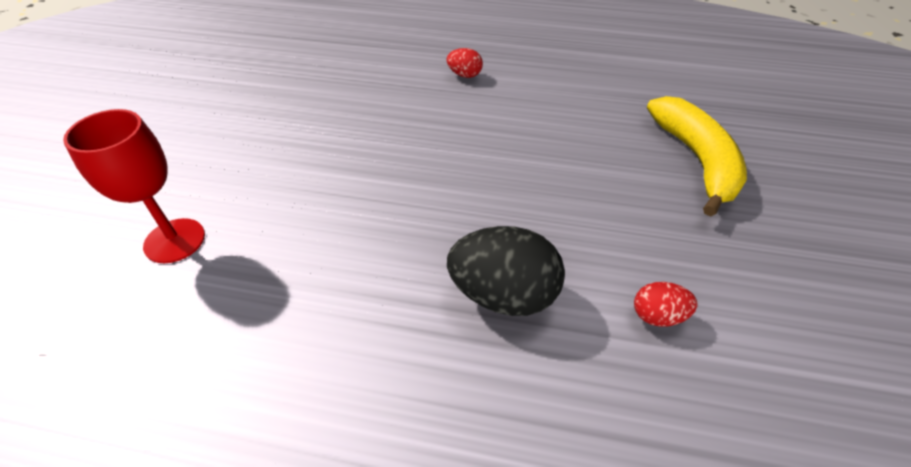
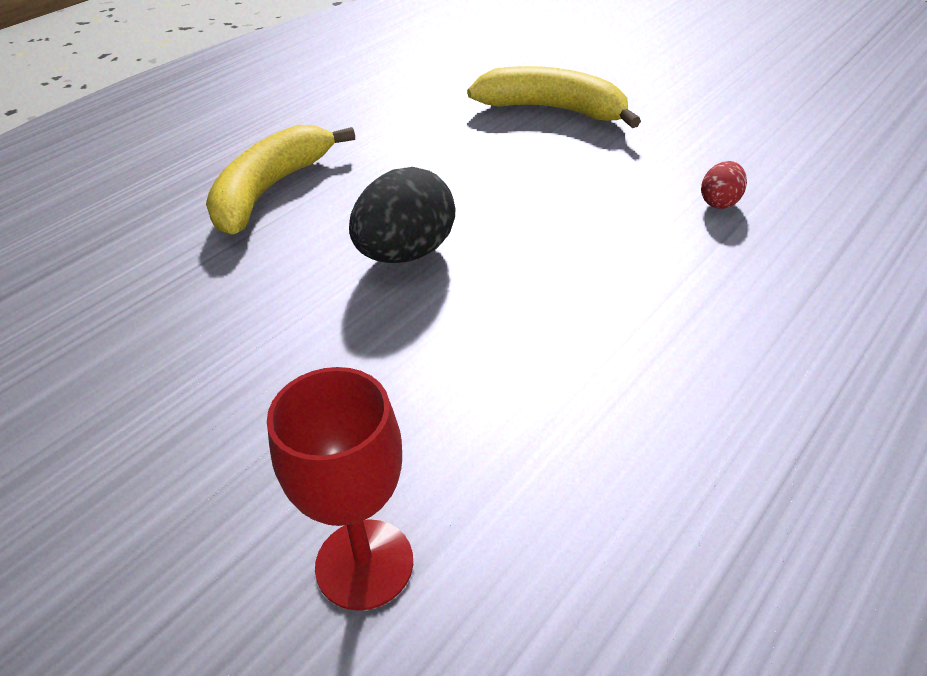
camera: 60 degrees left, 5 degrees down
red egg [446,48,483,78] -> yellow banana [206,125,355,235]
black egg [447,226,565,316] -> black egg moved to [349,167,455,263]

